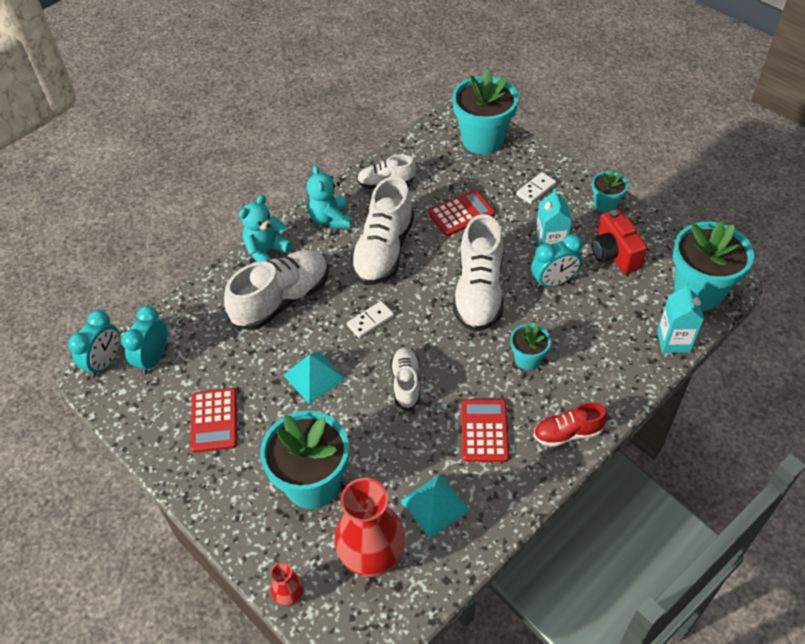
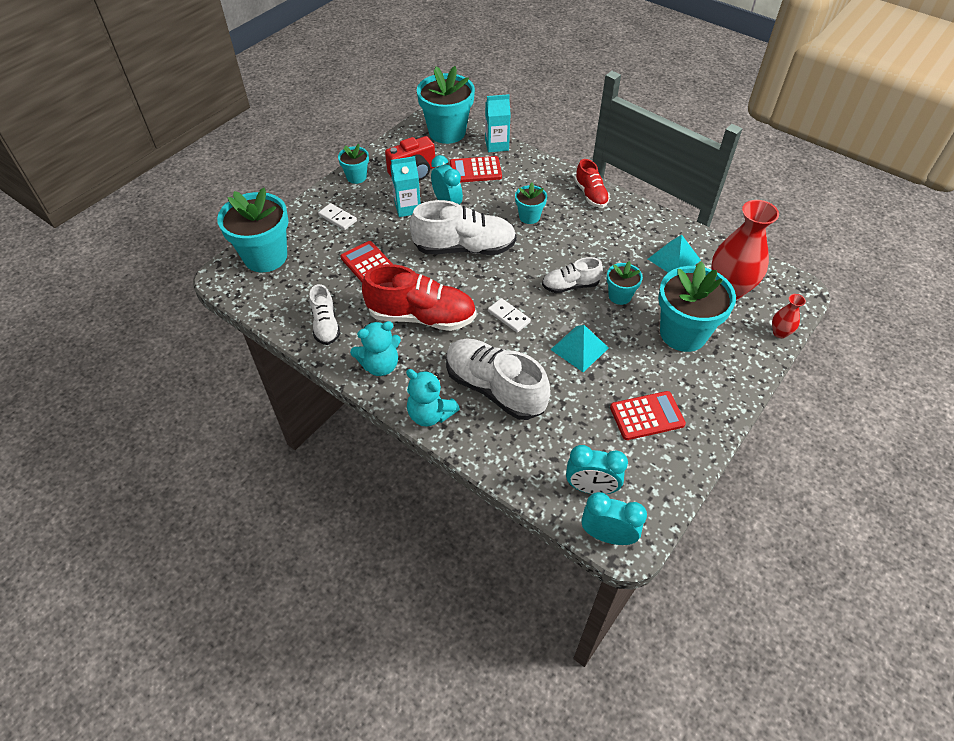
camera: 100 degrees left, 0 degrees up
white shoe [350,176,414,285] -> red shoe [362,264,476,331]
red calculator [461,399,509,462] -> red calculator moved to [450,156,502,182]
none -> turquoise flower pot [607,261,643,305]

